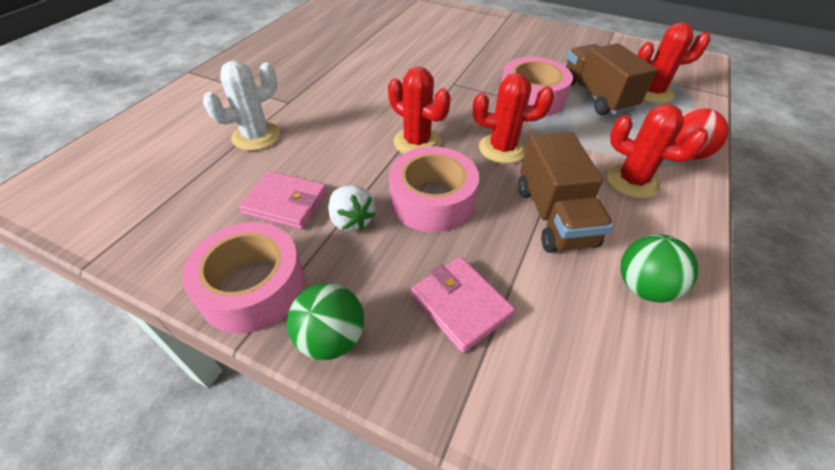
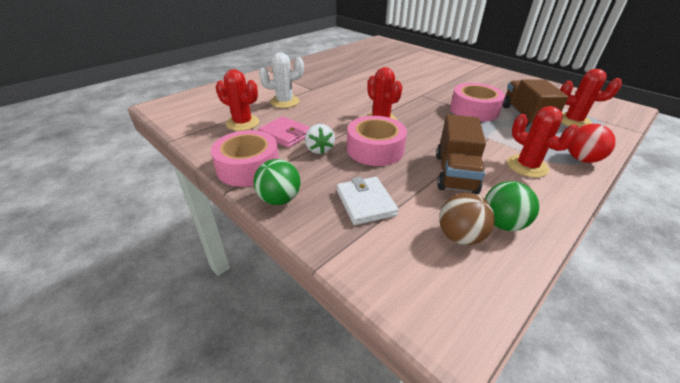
camera: 20 degrees right, 10 degrees down
pink wallet [411,257,515,353] -> white wallet [337,177,398,225]
red cactus [473,73,554,164] -> red cactus moved to [216,69,259,131]
none -> brown ball [439,193,495,245]

